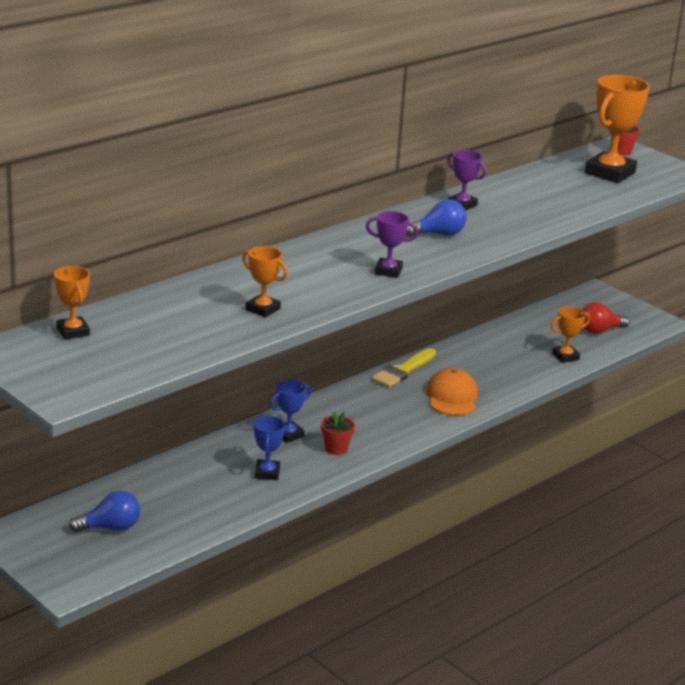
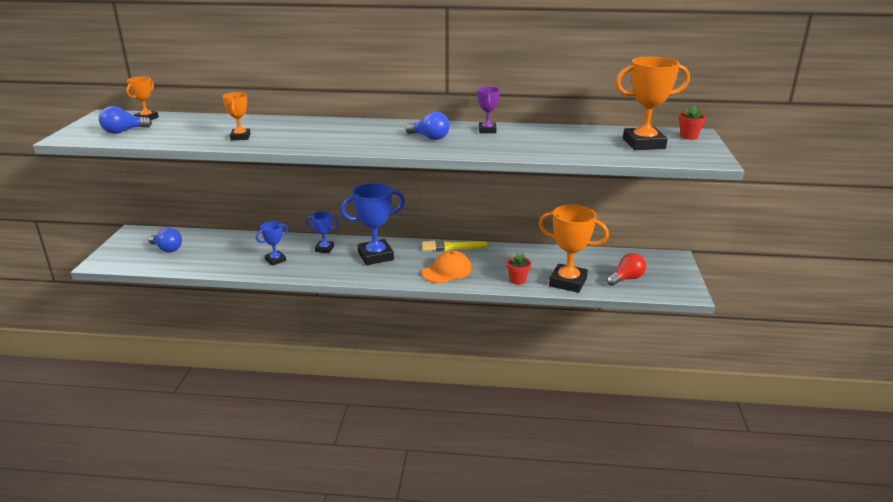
camera: 50 degrees right, 0 degrees up
red flower pot [321,411,355,455] -> red flower pot moved to [506,253,531,285]
purple trophy [366,211,418,278] -> none
orange trophy [551,306,590,363] -> orange trophy [539,205,609,293], size x1.87
red light bulb [582,302,629,334] -> red light bulb turned 120 degrees clockwise [606,253,646,286]
none -> blue light bulb [99,106,152,134]
none -> blue trophy [340,183,405,265]

